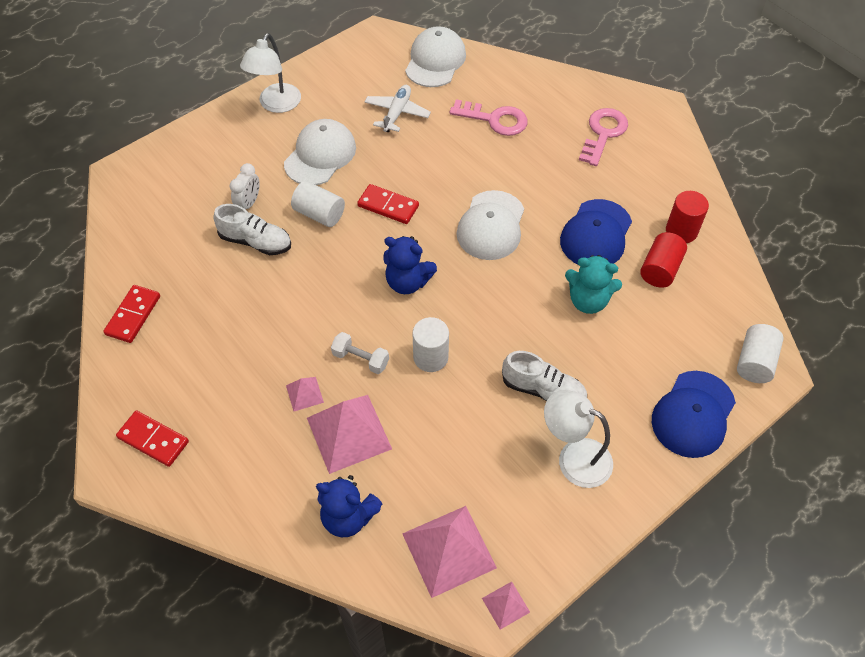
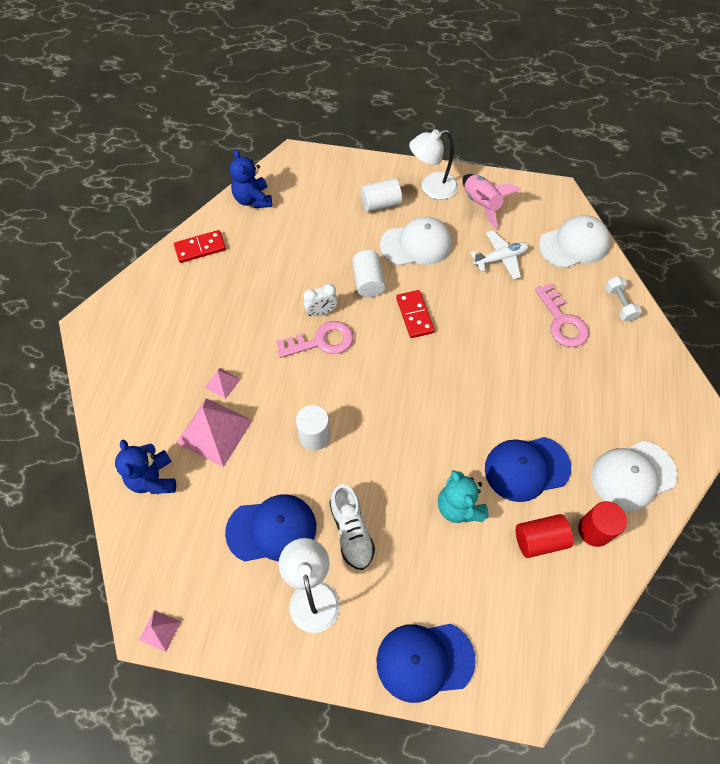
camera: 50 degrees right, 5 degrees up
red domino [116,410,189,467] -> none
white shoe [213,204,291,255] -> none
white clock [229,163,260,209] -> white clock moved to [304,284,338,316]
white dumbbell [331,332,389,374] -> white dumbbell moved to [605,276,642,321]
blue teddy bear [383,236,437,294] -> blue teddy bear moved to [230,149,272,208]
pink pyramid [402,506,497,598] -> none
white cap [456,190,524,260] -> white cap moved to [591,441,677,511]
pink key [579,108,628,166] -> pink key moved to [276,321,353,358]
white cylinder [737,324,784,383] -> white cylinder moved to [361,178,402,212]
none -> blue cap [225,494,316,562]
none -> pink rocket [463,174,521,229]

